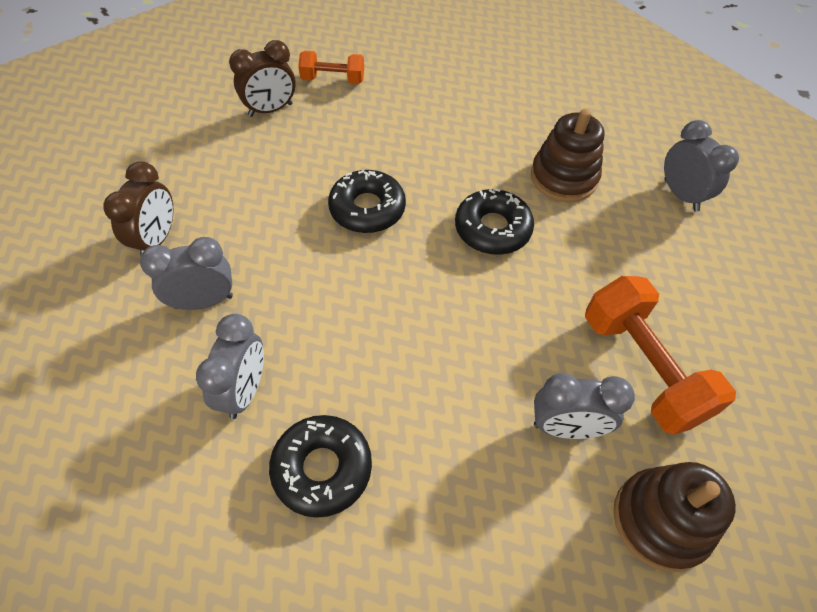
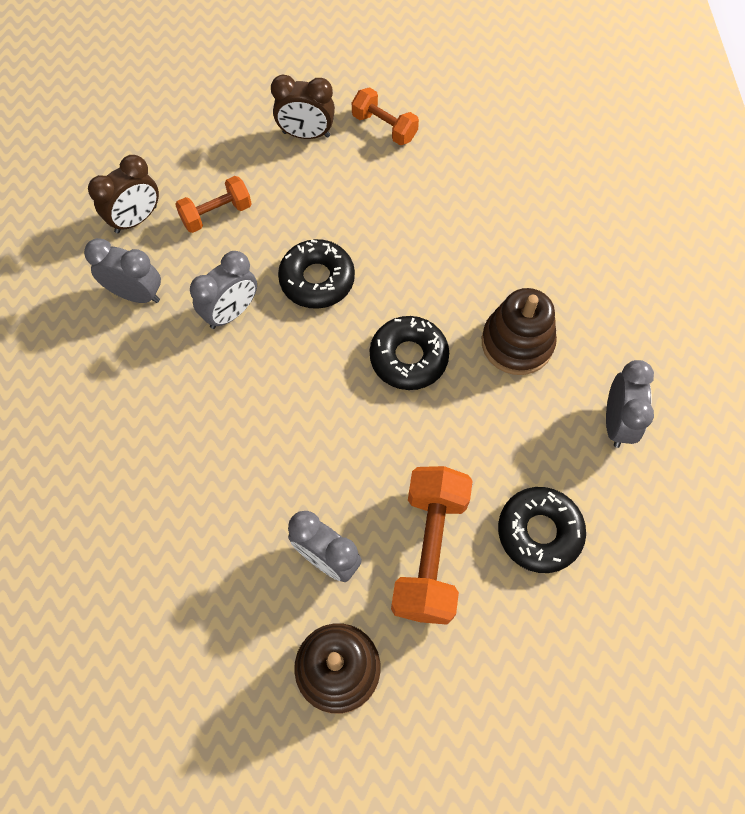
camera: 35 degrees right, 10 degrees up
grey clock [196,314,264,419] -> grey clock moved to [190,251,257,329]
black donut [269,415,372,518] -> black donut moved to [498,487,586,573]
none -> orange dumbbell [175,176,252,233]

